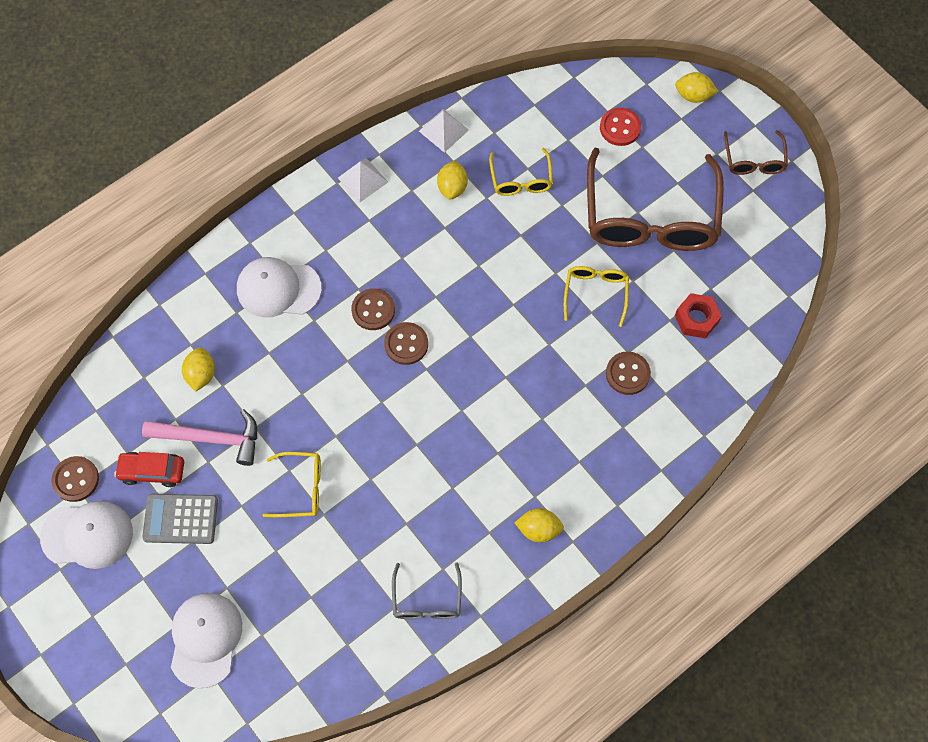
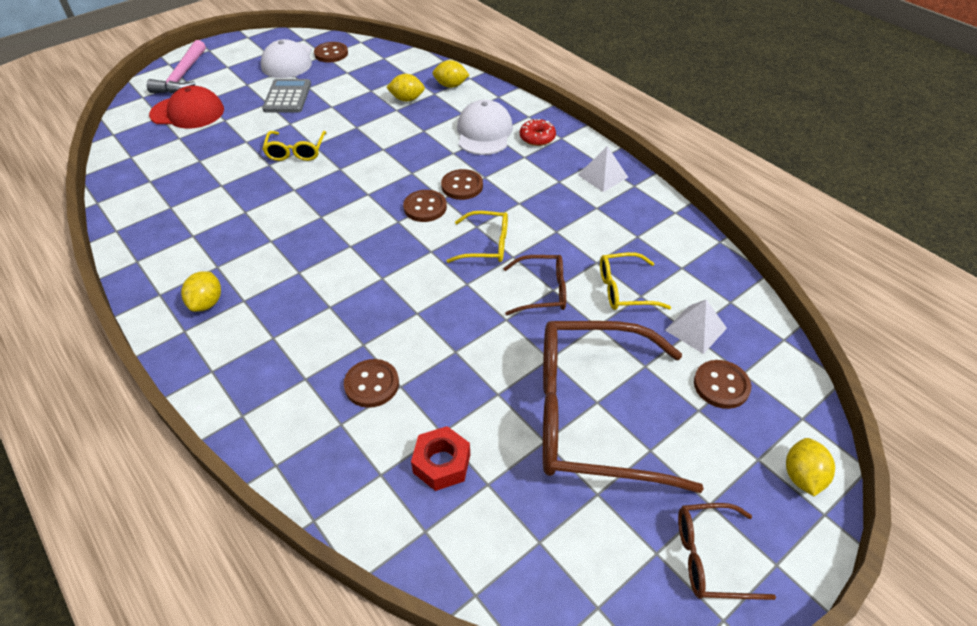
camera: 90 degrees right, 20 degrees down
red car [114,452,184,487] -> none
pink hammer [142,409,257,466] -> pink hammer moved to [146,40,206,94]
white cap [171,593,242,688] -> red cap [149,86,224,129]
grey glasses [392,562,462,619] -> none
white pyramid [419,109,469,153] -> white pyramid moved to [665,300,727,354]
yellow lemon [437,160,468,200] -> yellow lemon moved to [432,60,469,88]
yellow glasses [564,266,629,327] -> yellow glasses moved to [447,211,508,263]
red button [600,108,641,146] -> brown button [694,360,752,409]
none -> brown glasses [503,255,566,315]
none -> red donut [520,119,556,146]

